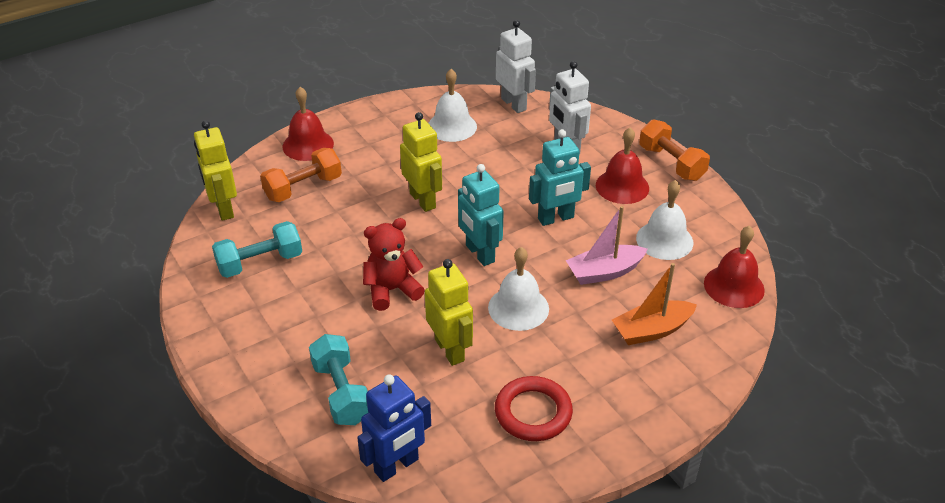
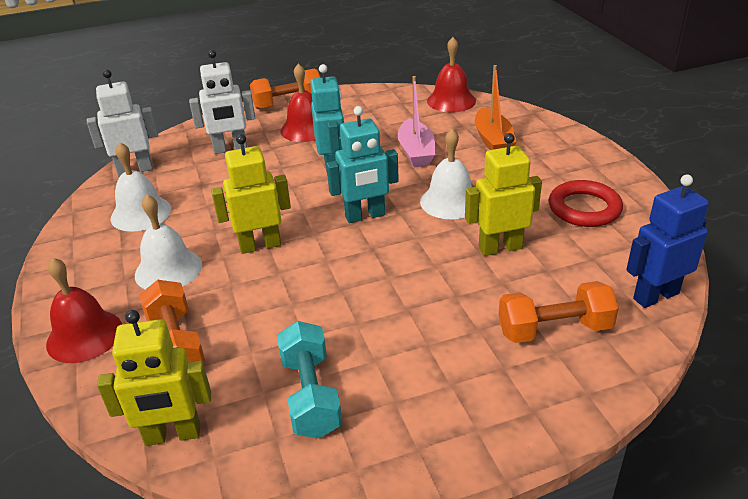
camera: 75 degrees left, 5 degrees down
turquoise dumbbell [309,334,369,425] -> orange dumbbell [498,281,619,343]
blue robot [357,375,431,482] -> blue robot turned 90 degrees counterclockwise [626,174,709,308]
red teddy bear [363,218,425,311] -> none
white bell [636,180,693,260] -> white bell moved to [135,194,202,290]

